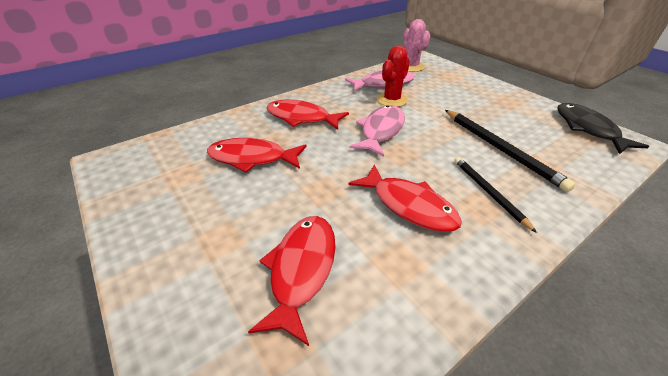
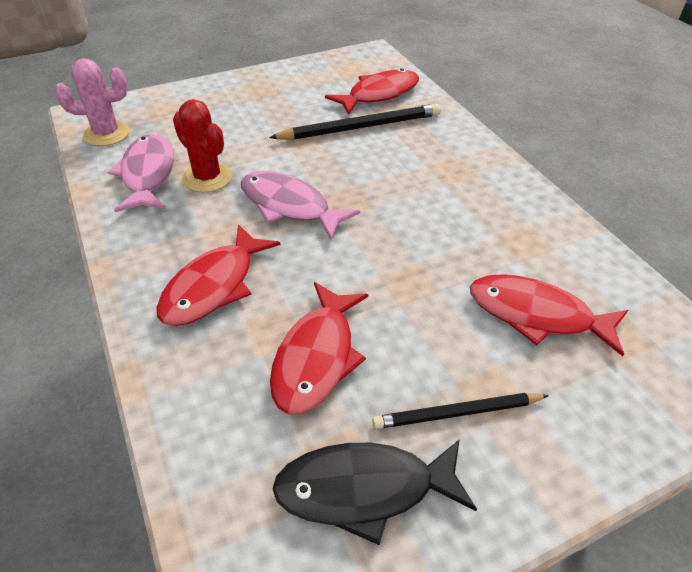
camera: 80 degrees left, 5 degrees up
red fish [348,165,462,232] -> red fish moved to [325,68,419,115]
black pencil [454,157,537,233] -> black pencil moved to [372,393,549,429]
black fish [557,103,649,154] -> black fish moved to [273,439,477,545]

